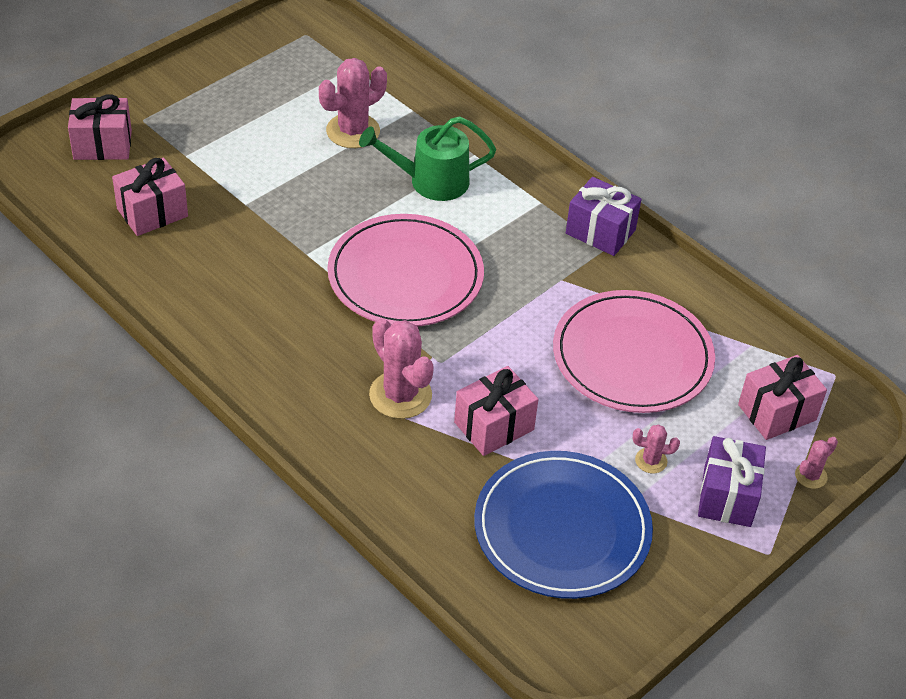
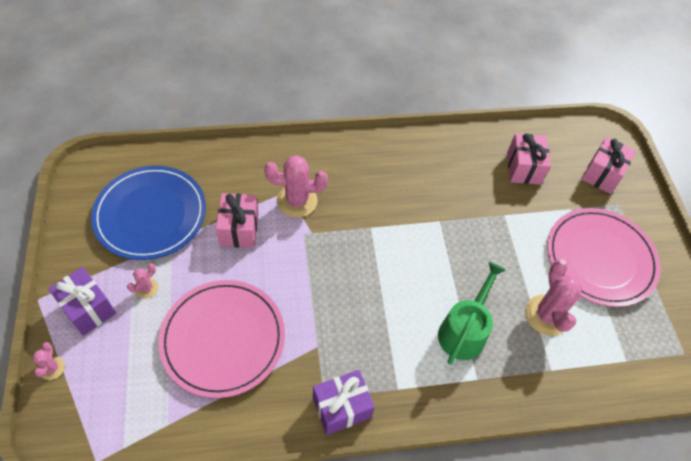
camera: 125 degrees right, 10 degrees up
pink plate [327,214,484,326] -> pink plate moved to [547,208,661,307]
pink gift [738,355,827,440] -> none

